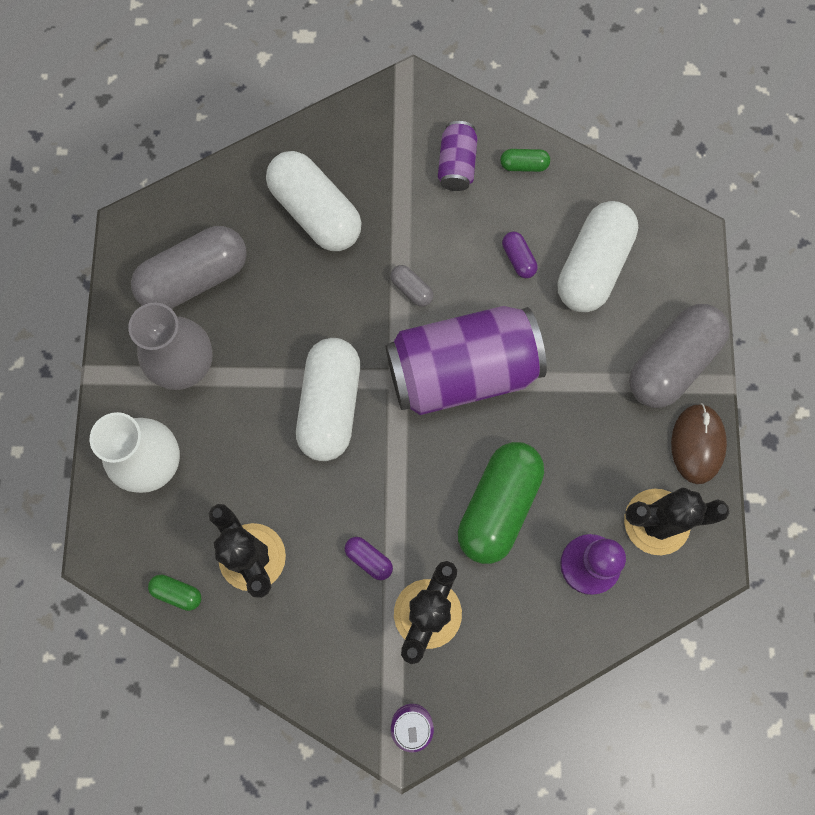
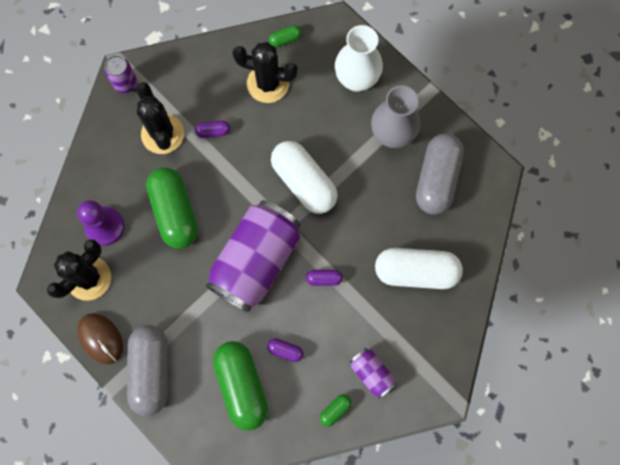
camera: 135 degrees right, 0 degrees up
grey capsule [390,265,433,307] -> purple capsule [306,269,343,286]
white capsule [558,201,638,312] -> green capsule [213,341,268,431]

